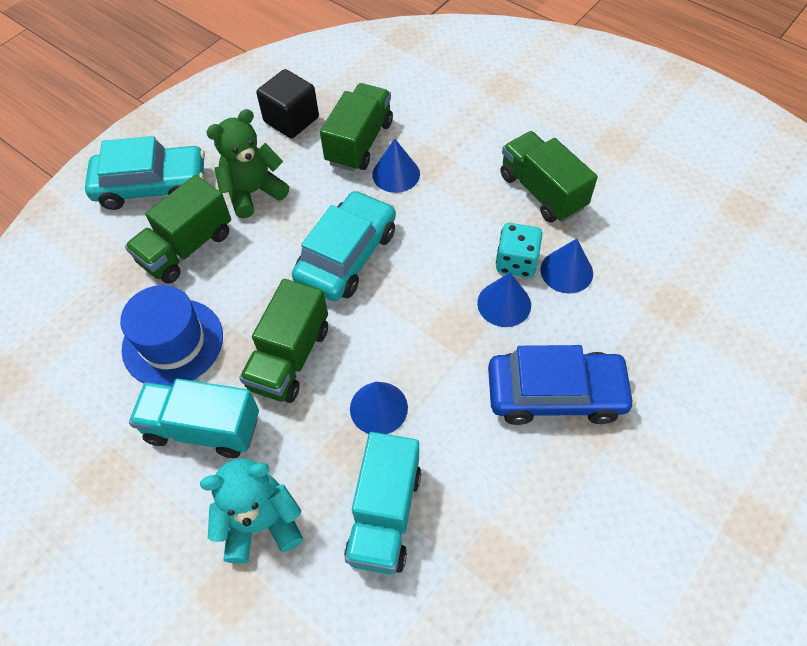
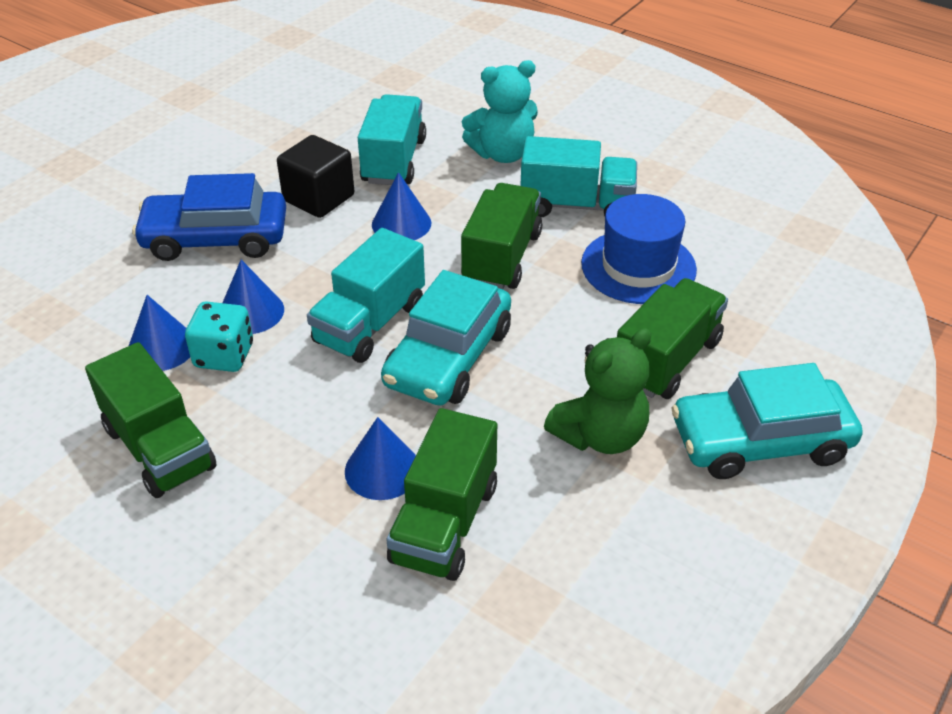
camera: 175 degrees right, 15 degrees down
black cube [256,69,319,138] -> black cube moved to [277,135,354,218]
none -> turquoise truck [307,228,425,363]

